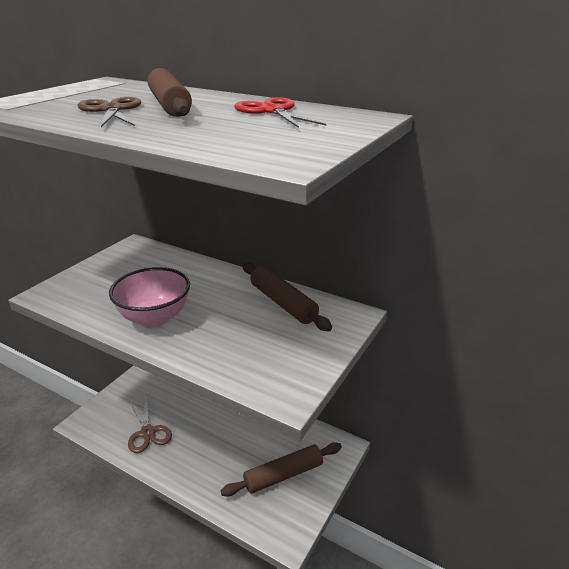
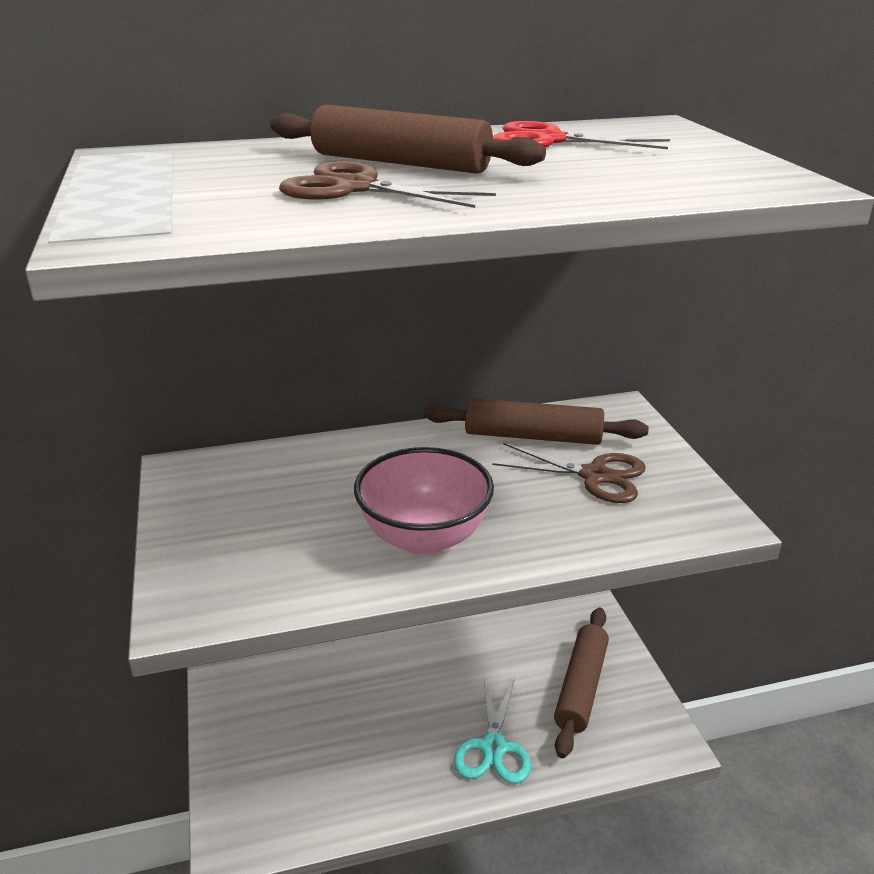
camera: 45 degrees left, 0 degrees up
brown scissors [128,396,172,453] -> brown scissors moved to [492,443,646,503]
none -> turquoise scissors [454,675,531,784]

